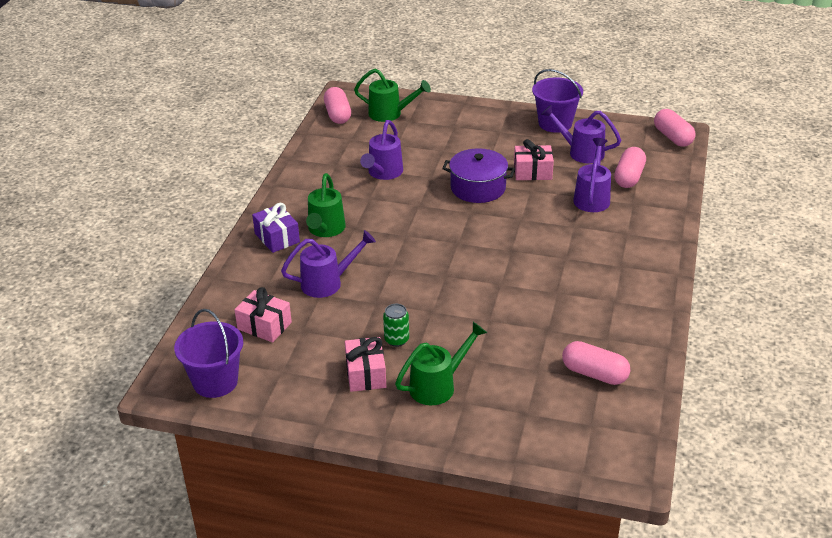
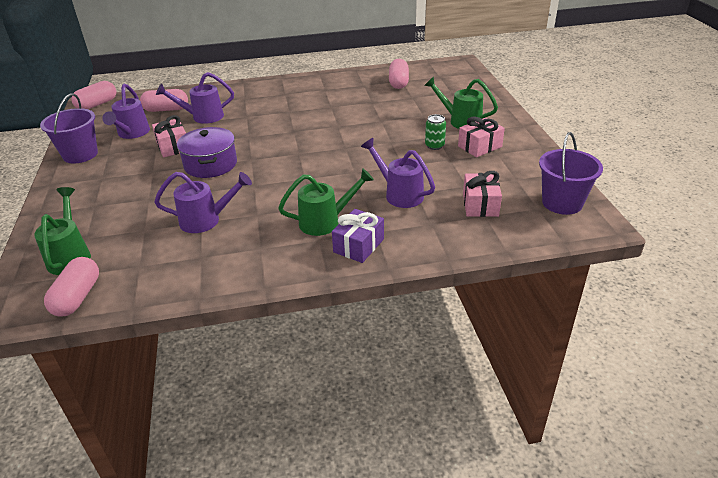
camera: 115 degrees left, 0 degrees up
pink capsule [324,87,351,124] -> pink capsule turned 45 degrees counterclockwise [44,257,99,317]

